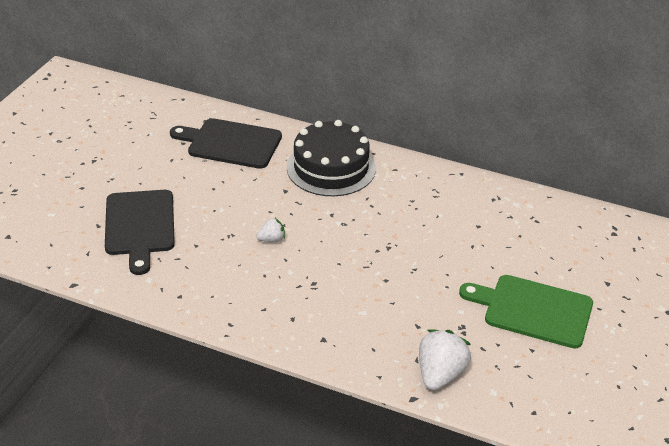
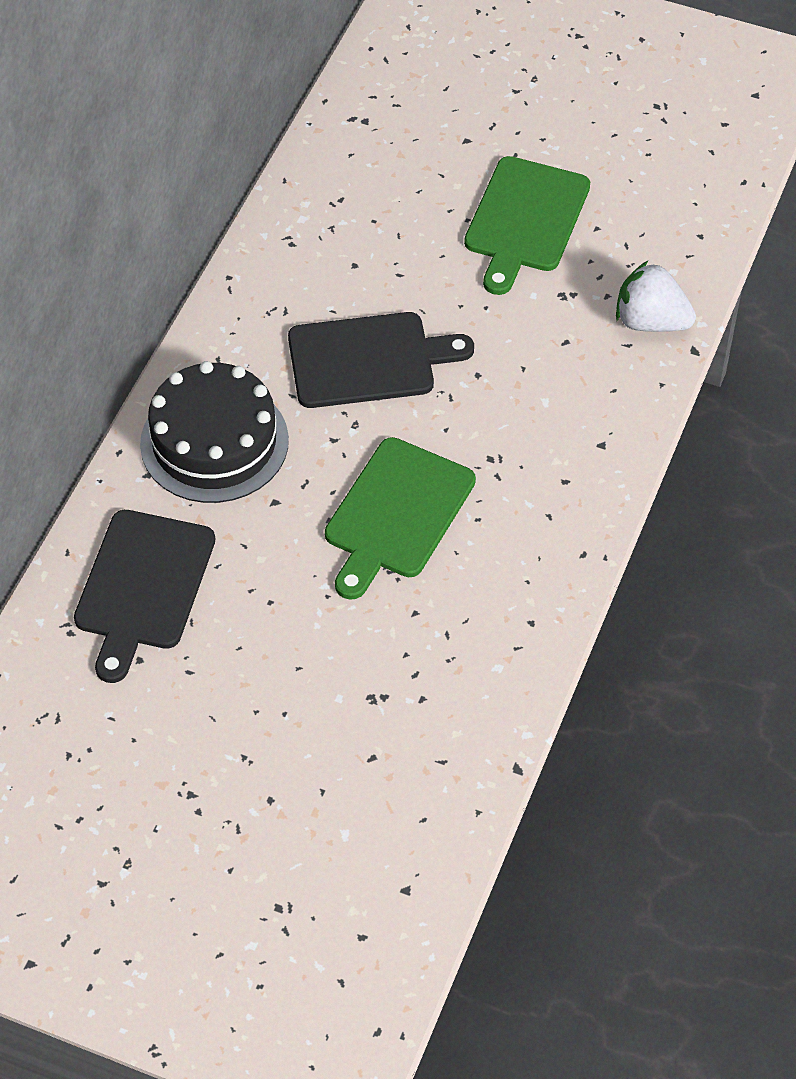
camera: 90 degrees left, 15 degrees up
black cutting board [105,190,175,275] -> black cutting board moved to [288,312,474,408]
white strawberry [256,218,285,242] -> green cutting board [325,437,476,600]

